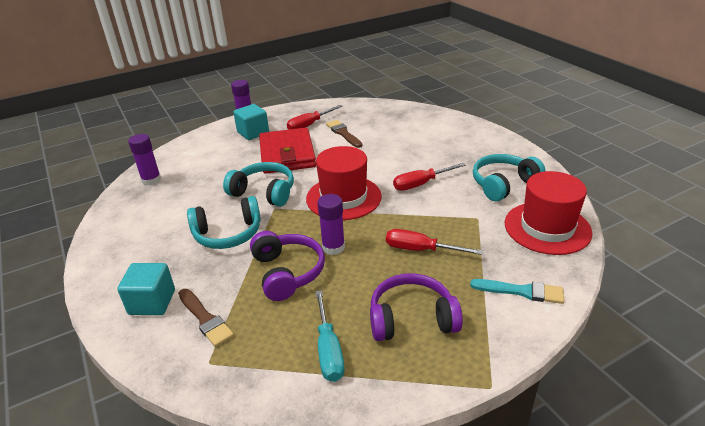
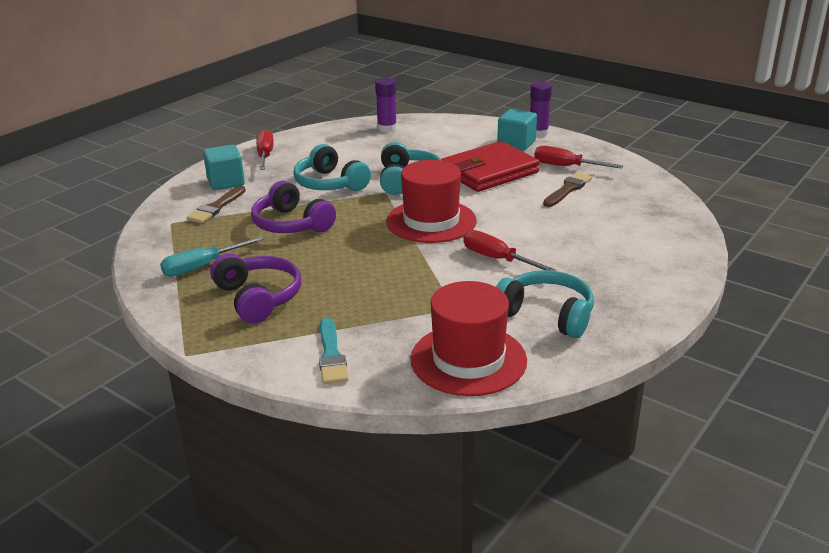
camera: 65 degrees right, 5 degrees down
purple headphones [250,231,325,301] -> purple headphones turned 90 degrees clockwise [251,181,336,233]
purple glue stick [317,194,345,255] -> none
red screwdriver [386,229,483,255] -> red screwdriver moved to [256,129,274,170]

